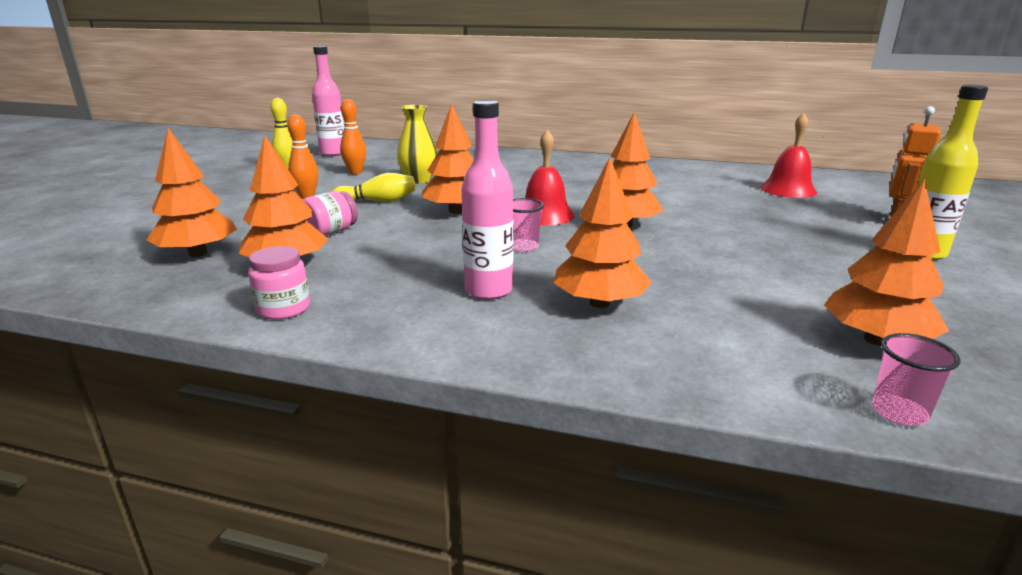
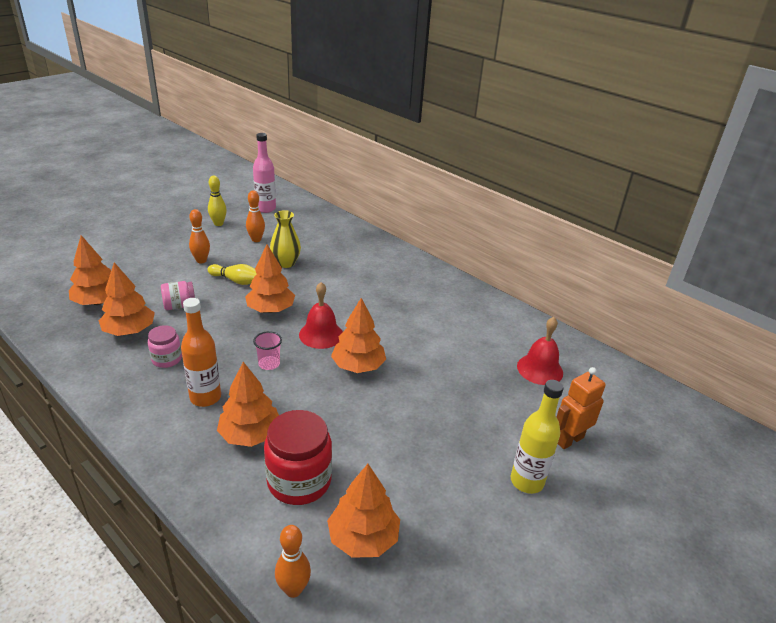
camera: 25 degrees right, 10 degrees up
pink jar [248,246,310,320] -> pink jar moved to [148,325,182,368]
pink bottle [461,100,513,300] -> orange bottle [181,298,221,407]
pink cup [872,333,960,426] -> orange bowling pin [275,525,311,598]
none -> red jar [264,410,332,505]

